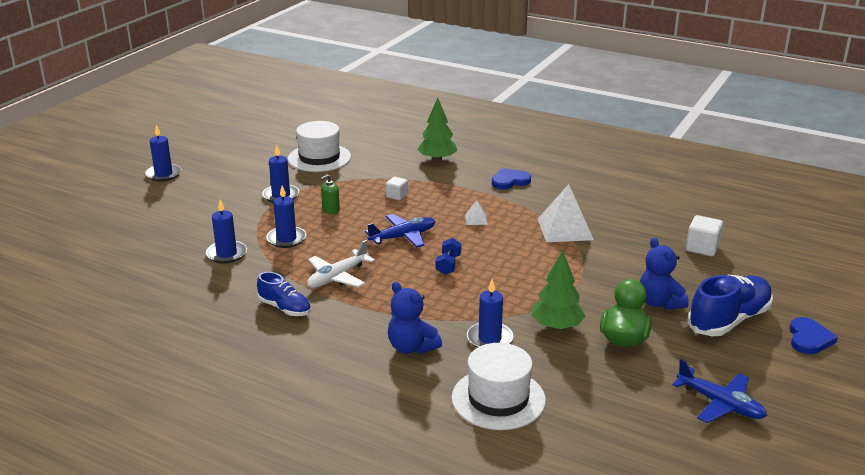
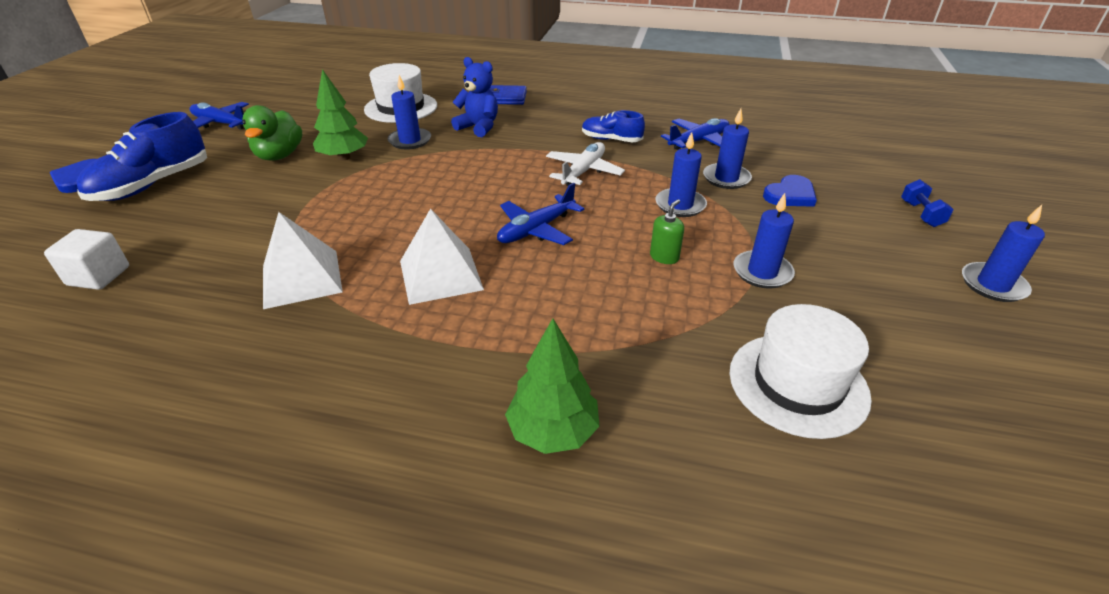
camera: 165 degrees right, 10 degrees up
white cube [386,177,408,200] -> none
blue dumbbell [436,238,461,275] -> blue dumbbell moved to [901,179,954,227]
white pyramid [465,200,488,225] -> white pyramid [400,208,484,305], size x2.22
blue heart [492,168,531,190] -> blue heart moved to [763,175,817,207]
blue teddy bear [640,238,689,310] -> none
none -> blue wallet [489,85,527,105]
none -> blue plane [661,118,730,150]

